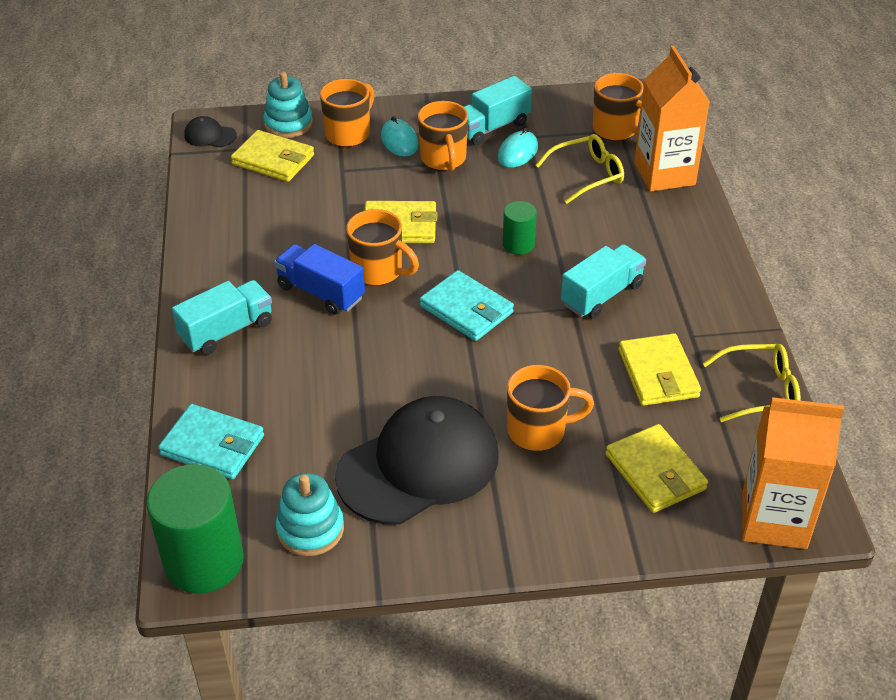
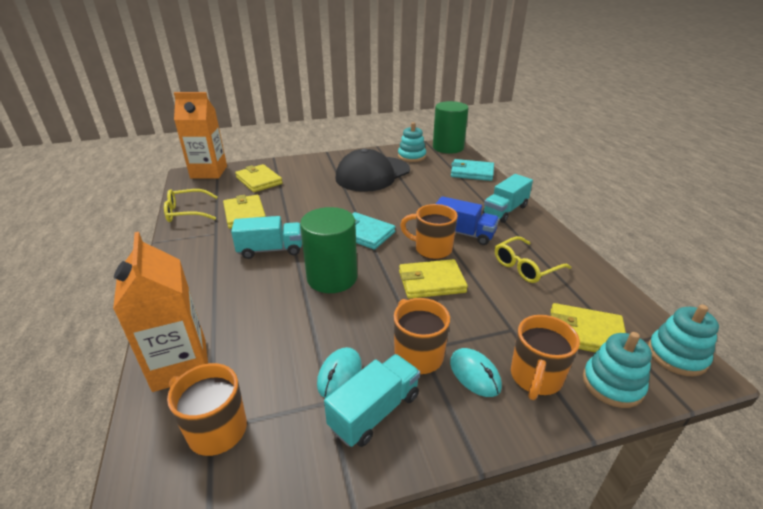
camera: 170 degrees right, 10 degrees down
black cap [184,116,237,147] -> turquoise stacking toy [648,305,719,376]
green cylinder [503,201,537,255] -> green cylinder [300,207,357,293], size x1.94
orange mug [507,365,594,451] -> none
yellow glasses [535,134,624,204] -> yellow glasses moved to [495,236,572,283]
turquoise truck [561,244,646,319] -> turquoise truck turned 135 degrees counterclockwise [231,216,302,259]

